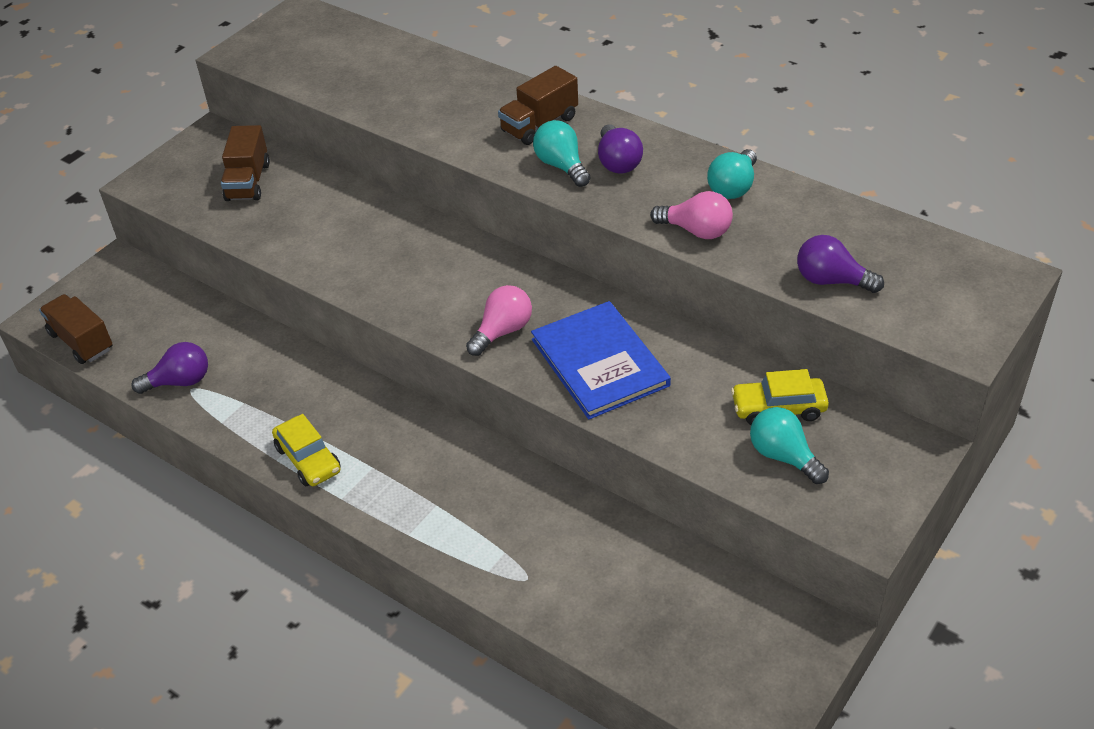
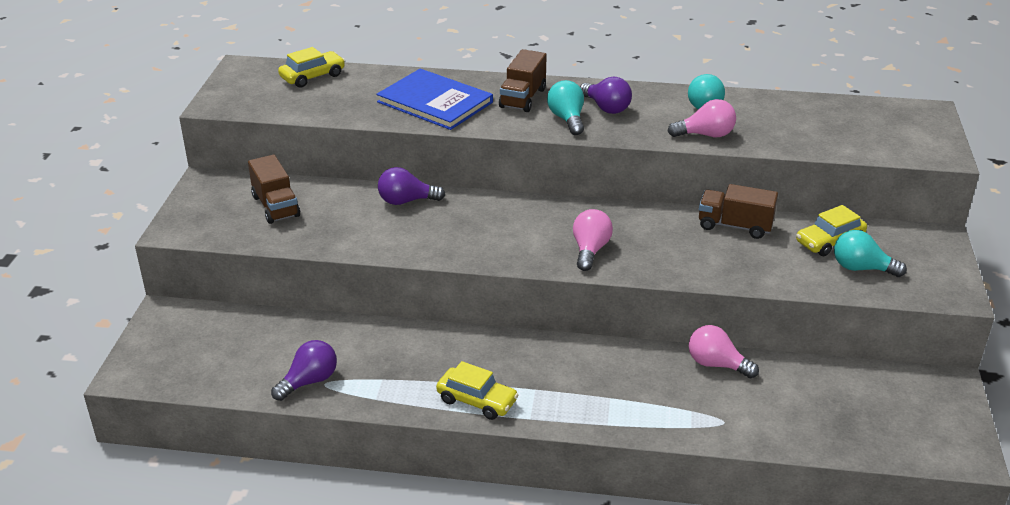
camera: 30 degrees left, 10 degrees down
brown truck [39,294,113,364] -> brown truck moved to [699,184,778,239]
blue book [531,301,671,419] -> blue book moved to [376,69,493,130]
turquoise light bulb [533,120,591,187] -> turquoise light bulb turned 45 degrees clockwise [547,80,584,135]
purple light bulb [797,235,884,293] -> purple light bulb moved to [378,167,445,205]
none -> yellow car [278,47,345,88]
none -> pink light bulb [689,325,759,378]

